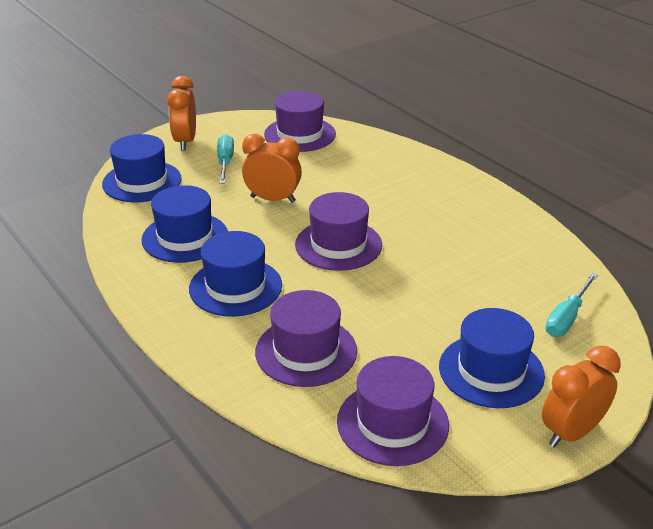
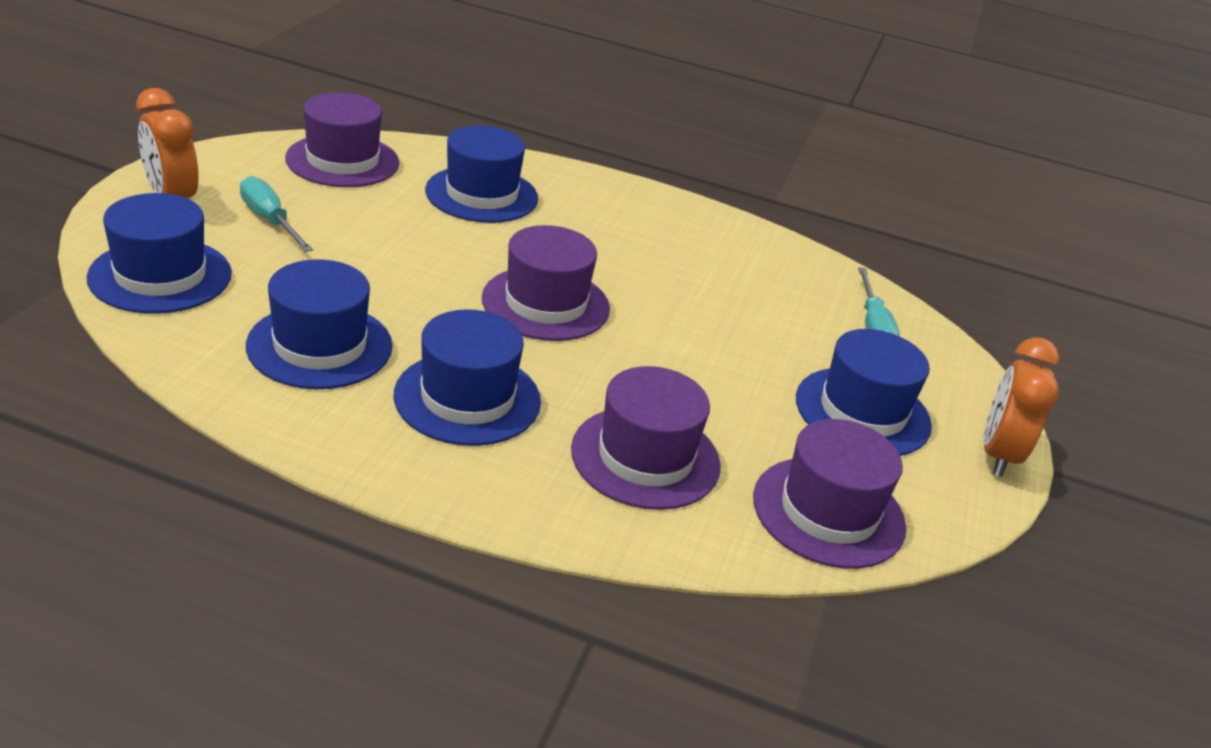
camera: 40 degrees left, 0 degrees up
orange clock [242,134,302,203] -> none
none -> blue hat [425,125,538,223]

